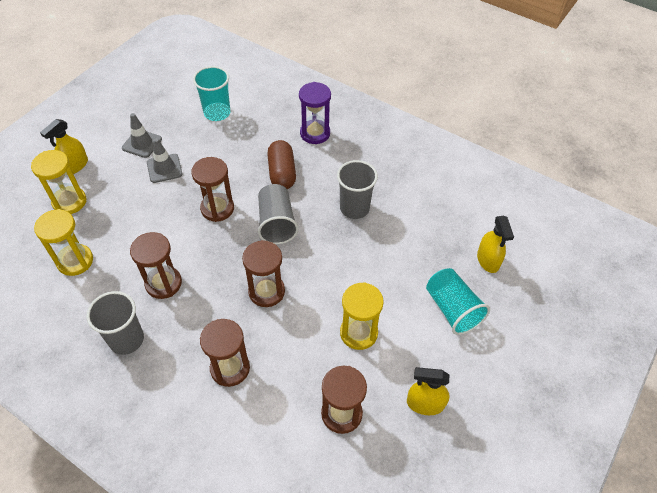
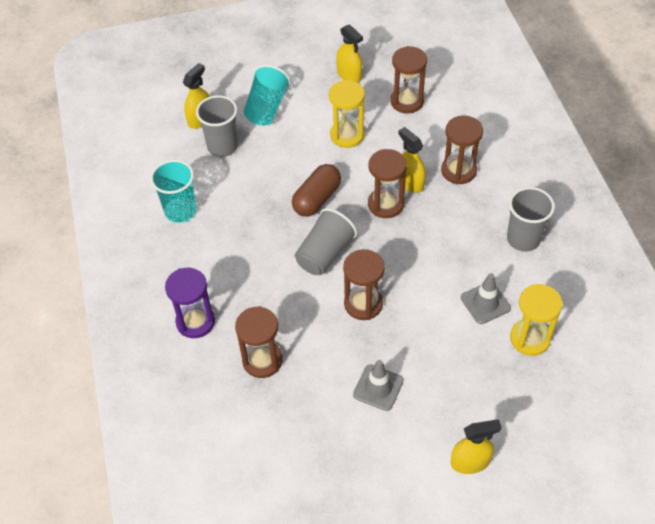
camera: 135 degrees left, 0 degrees up
yellow hourglass [31,150,86,214] -> none
grey traffic cone [122,113,162,158] -> grey traffic cone moved to [461,273,511,324]
brown hourglass [130,232,182,299] -> brown hourglass moved to [235,306,283,378]
turquoise cup [193,66,230,121] -> turquoise cup moved to [150,160,197,223]
brown capsule [267,140,296,189] -> brown capsule moved to [292,164,341,217]
grey cup [337,160,378,219] -> grey cup moved to [196,95,238,157]
none -> yellow spray bottle [398,127,426,193]

